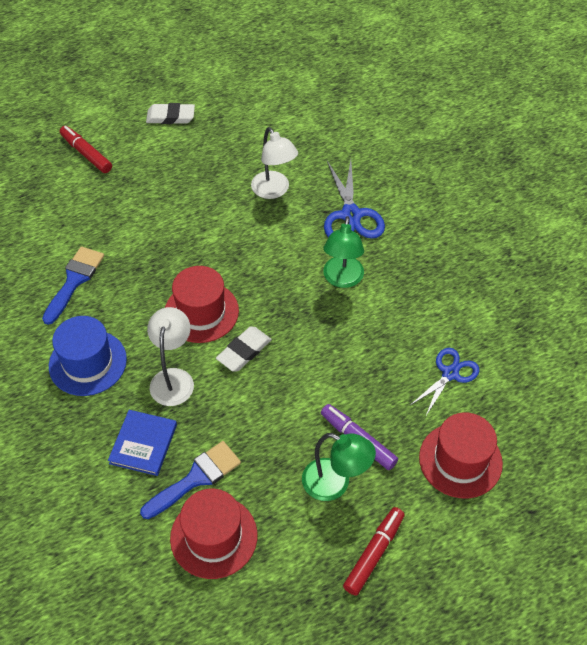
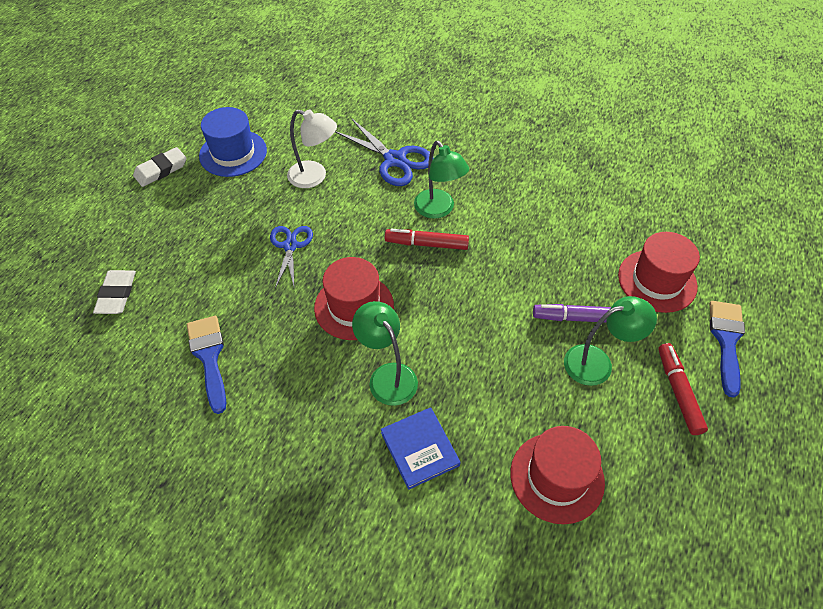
camera: 40 degrees left, 0 degrees up
blue hat [49,316,127,396] -> blue hat moved to [199,107,267,177]
red marker [60,126,112,173] -> red marker moved to [385,229,469,250]
blue brush [140,441,241,519] -> blue brush moved to [710,301,745,398]
white lamp [147,307,194,406] -> green lamp [352,301,418,406]
white eraser [216,326,272,372] -> white eraser moved to [93,270,136,314]
blue scissors [409,348,480,415] -> blue scissors moved to [270,226,313,288]

